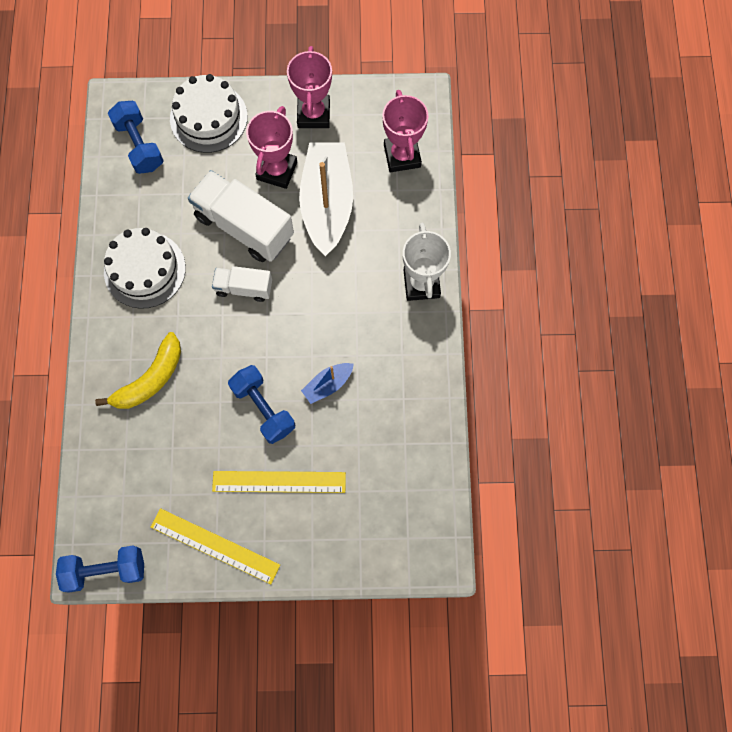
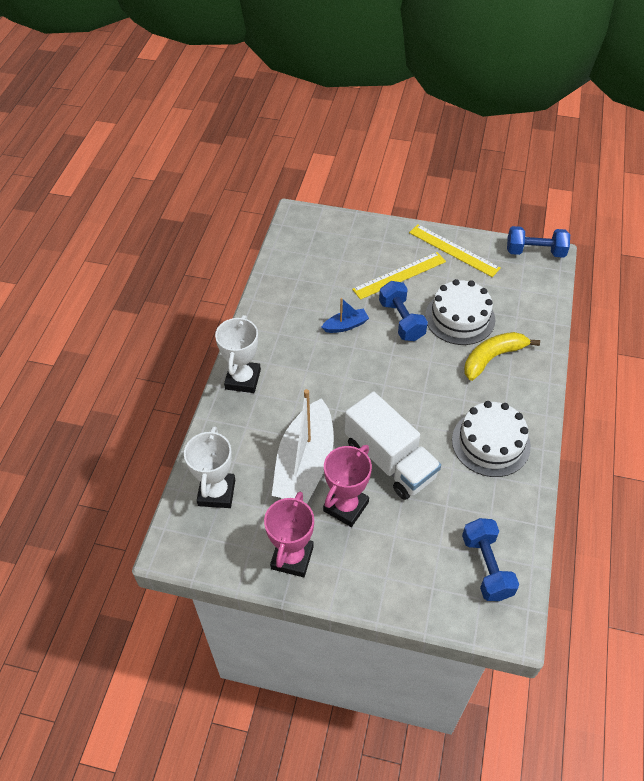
camera: 165 degrees left, 20 degrees down
white cake [170,74,248,153] -> white cake moved to [425,279,495,345]
white truck [212,266,272,302] -> none
yellow ruler [212,471,346,493] -> yellow ruler turned 45 degrees counterclockwise [352,252,446,300]
pink trophy [382,90,429,173] -> white trophy [184,426,235,508]

